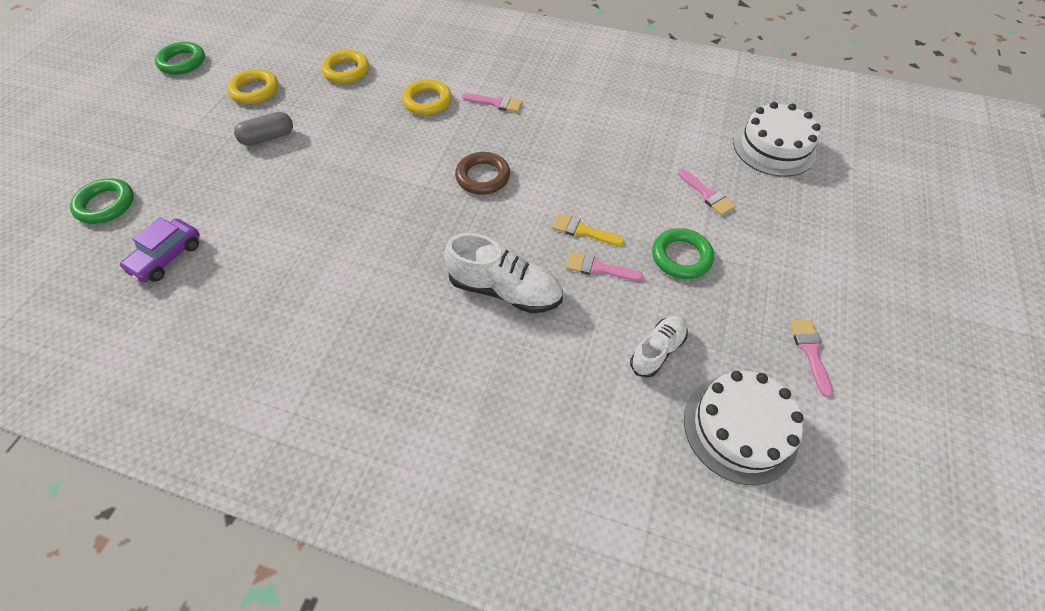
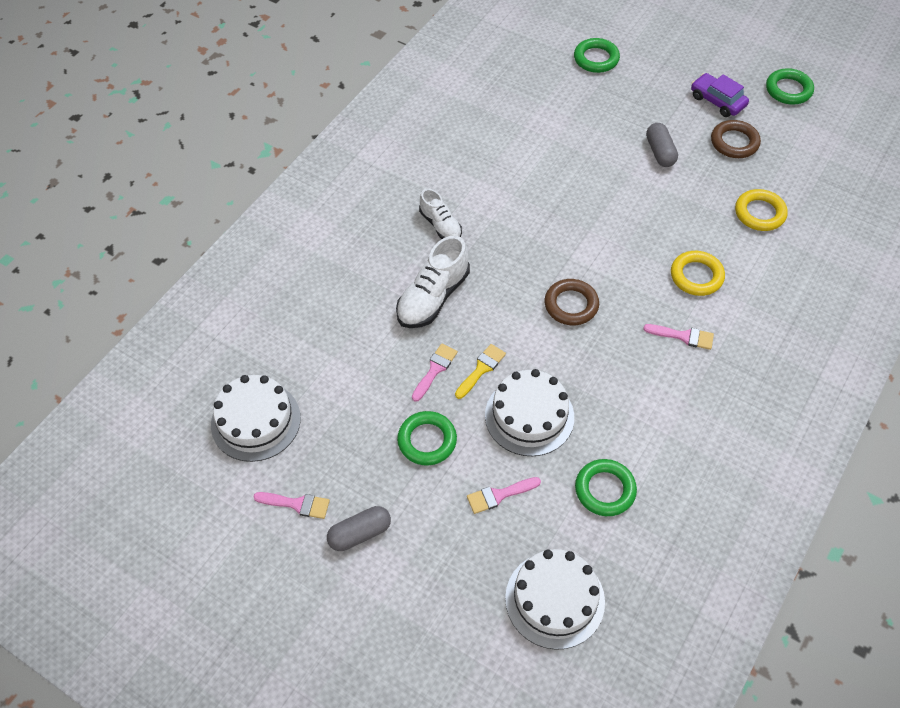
camera: 105 degrees right, 0 degrees up
purple car [119,217,200,282] -> purple car moved to [691,73,749,117]
yellow ring [227,69,278,104] -> brown ring [711,120,761,158]
pink brush [462,93,523,112] -> pink brush turned 105 degrees counterclockwise [643,324,714,350]
white shoe [630,316,688,378] -> white shoe moved to [419,188,462,239]
none -> grey capsule [327,506,391,551]
none -> white cake [485,369,574,456]
none -> green ring [575,459,637,516]

